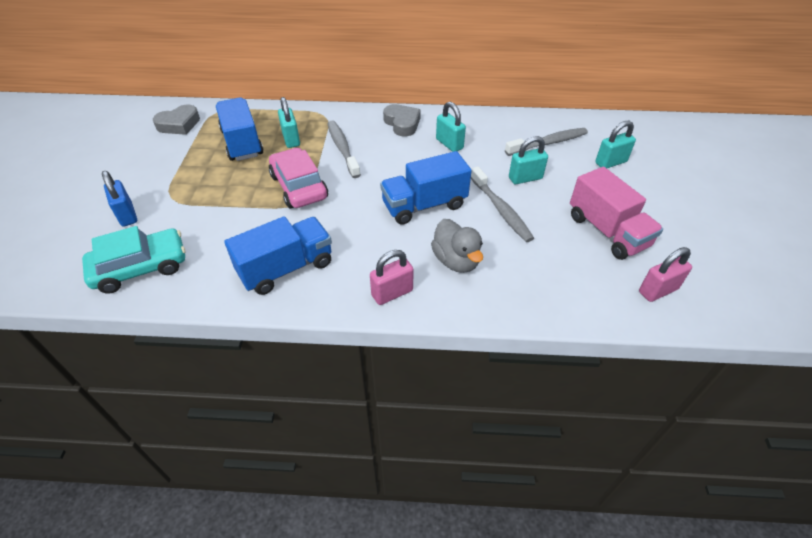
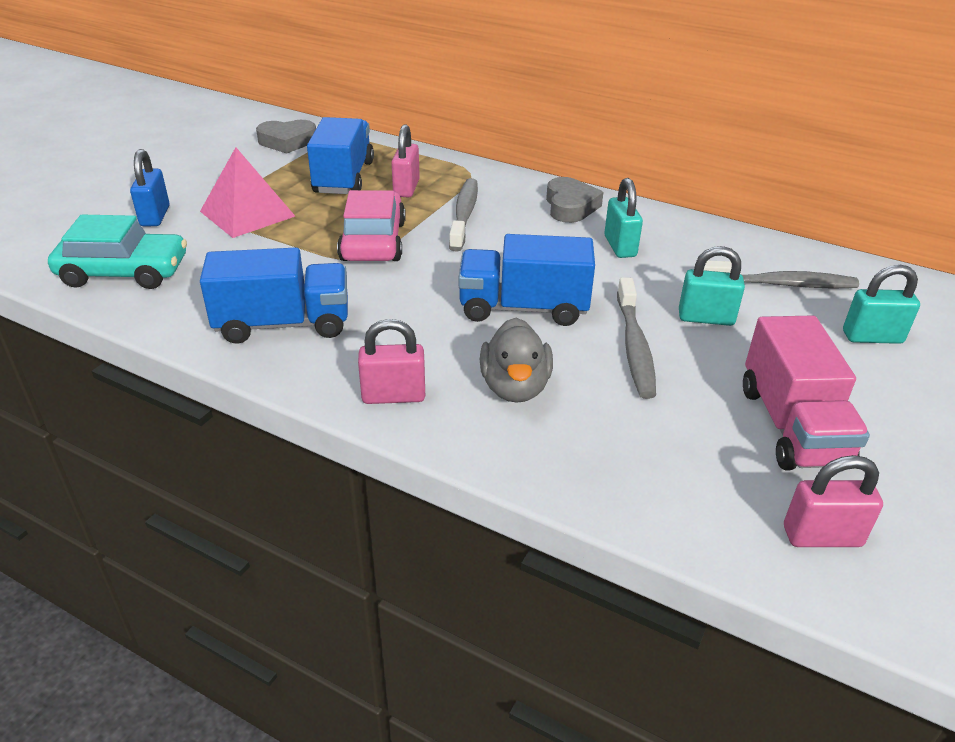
camera: 25 degrees right, 10 degrees down
turquoise padlock [278,97,300,148] -> pink padlock [391,124,420,198]
none -> pink pyramid [200,147,295,238]

